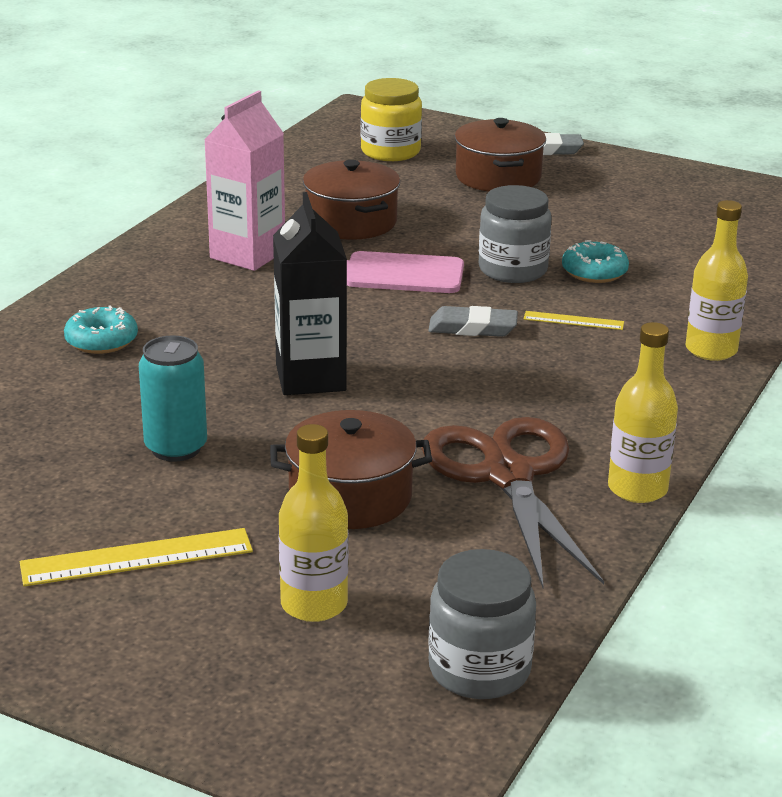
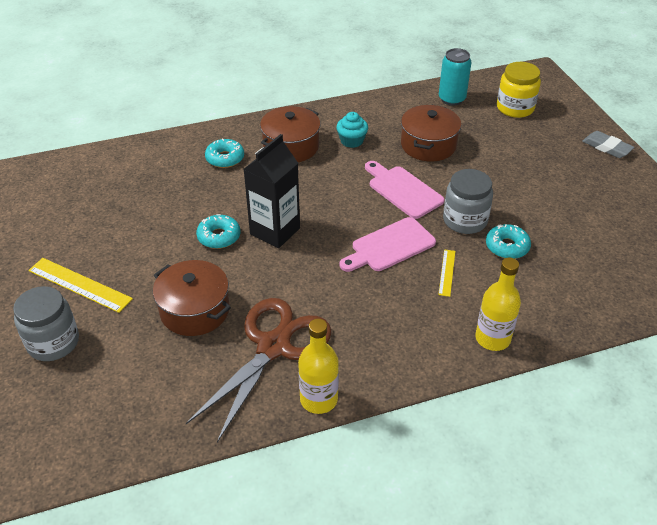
camera: 45 degrees right, 15 degrees up
turquoise can [139,336,207,462] -> turquoise can moved to [439,48,472,106]
pink carton [204,90,285,271] -> turquoise cupcake [336,112,368,148]
yellow bottle [278,424,348,622] -> none
grey eraser [428,306,518,337] -> pink cutting board [340,217,436,272]
grey jar [428,549,536,699] -> grey jar moved to [13,286,79,361]
brown pot [455,118,546,192] -> brown pot moved to [260,106,320,162]
yellow ruler [524,311,624,330] -> yellow ruler turned 45 degrees clockwise [438,249,455,297]
none -> turquoise donut [196,214,240,249]

